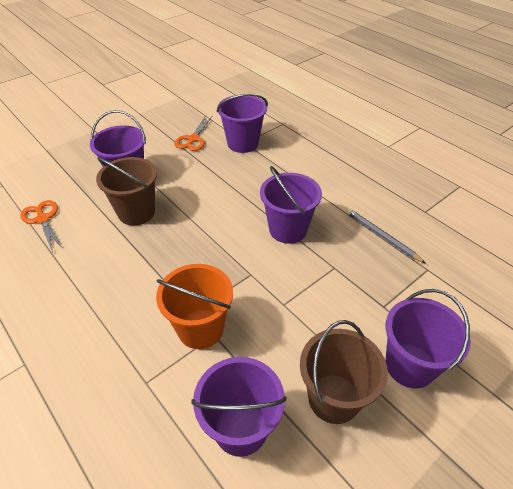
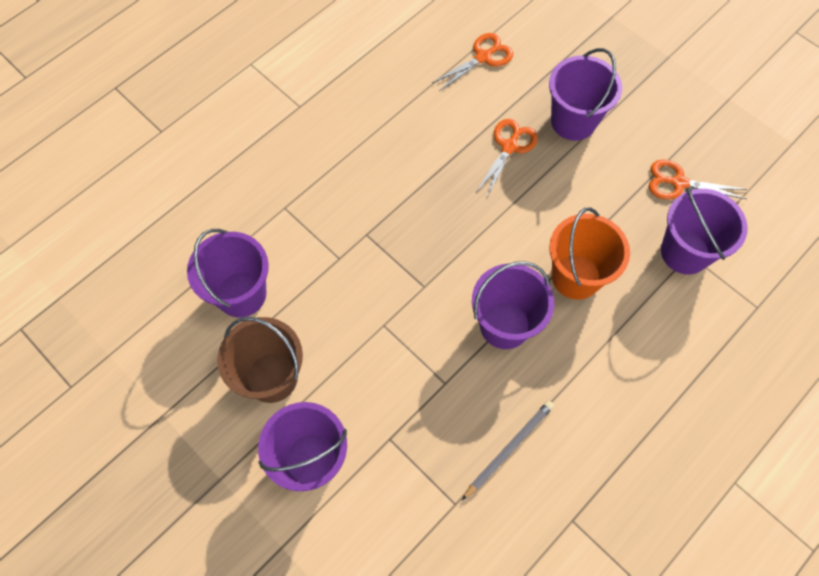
camera: 85 degrees right, 20 degrees up
brown bucket [96,157,157,225] -> orange scissors [476,119,538,199]
orange bucket [156,264,233,349] -> orange bucket moved to [549,208,630,300]

